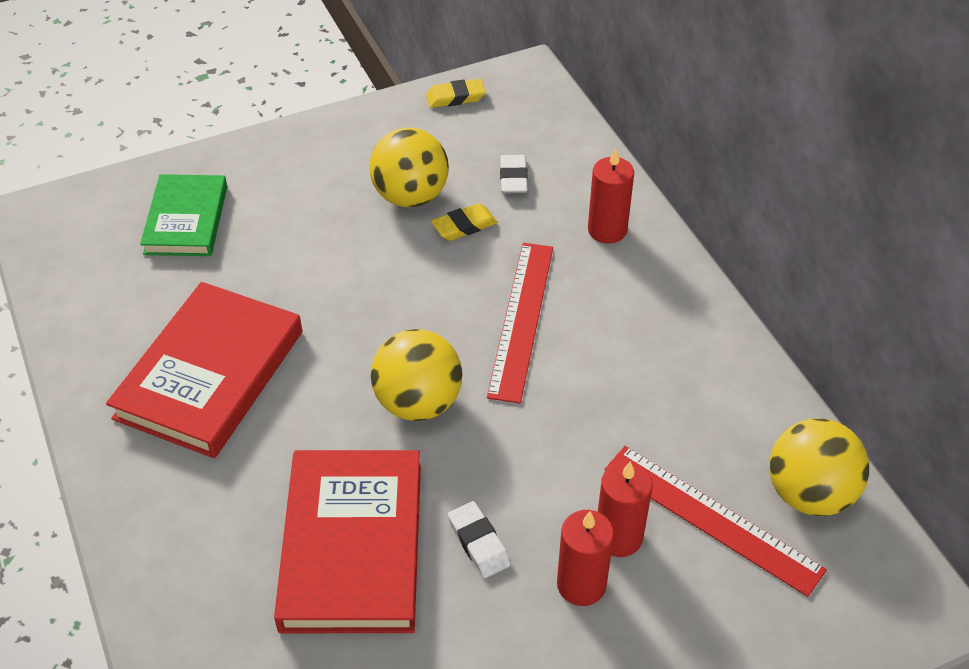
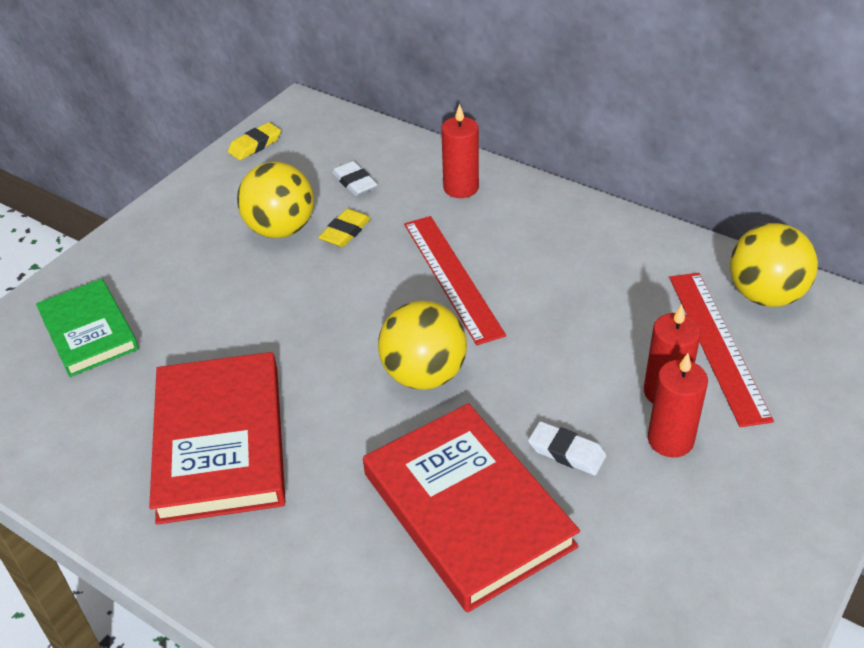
camera: 30 degrees left, 5 degrees down
red ruler [605,446,827,597] -> red ruler turned 75 degrees clockwise [669,273,774,427]

